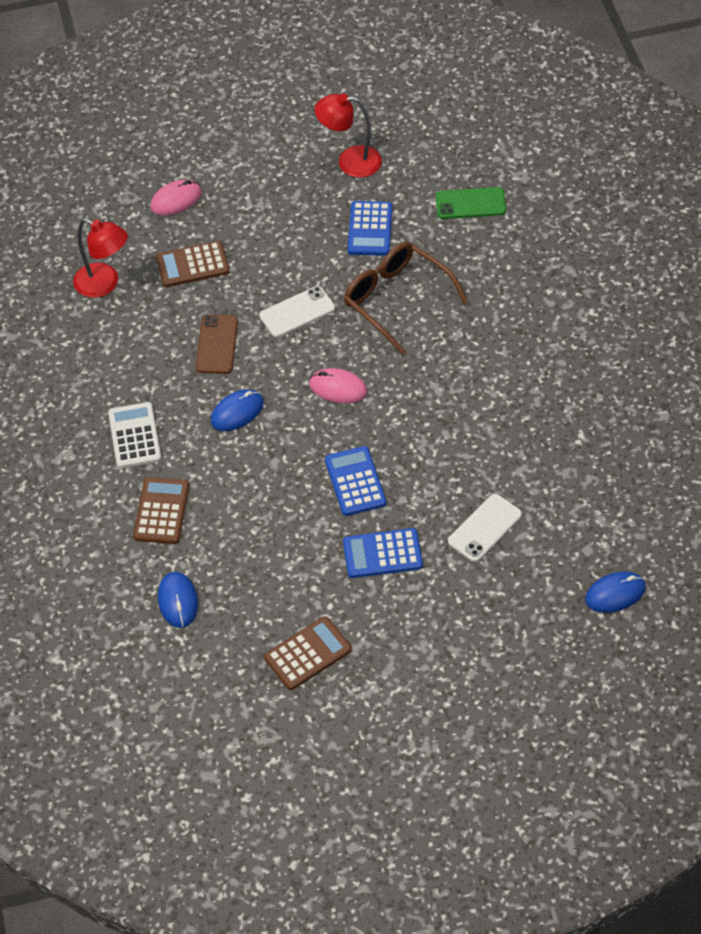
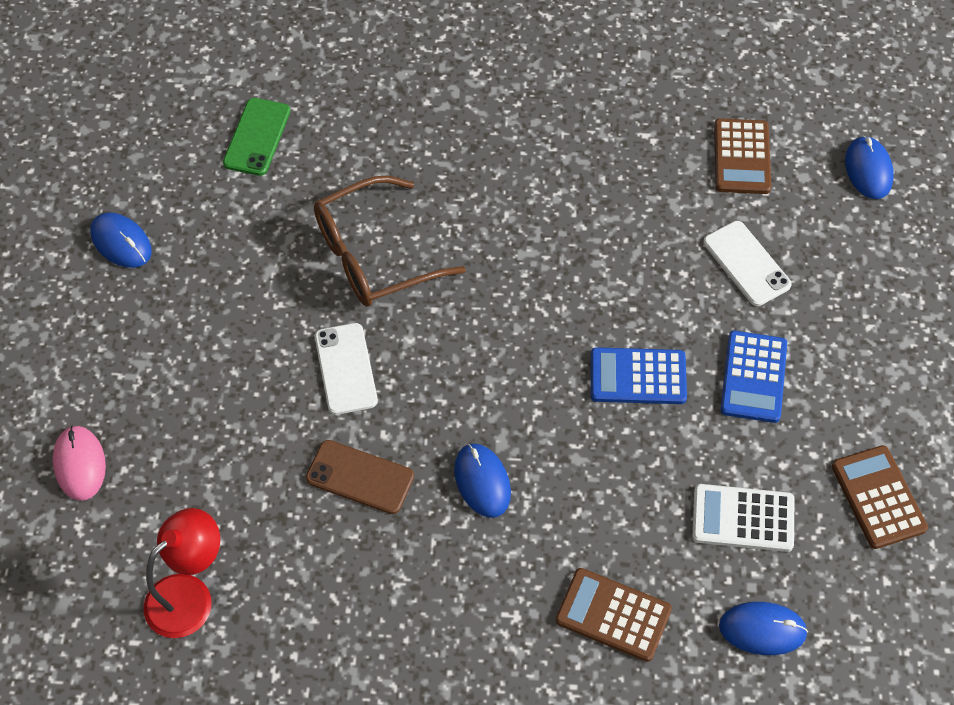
camera: 75 degrees left, 5 degrees up
white calculator [108,402,161,469] -> white calculator moved to [692,484,794,552]
brown calculator [156,241,230,287] -> brown calculator moved to [714,118,771,194]
pink mouse [309,368,367,404] -> none
red lamp [315,94,382,178] -> blue mouse [90,212,152,268]
blue calculator [348,201,392,256] -> none

